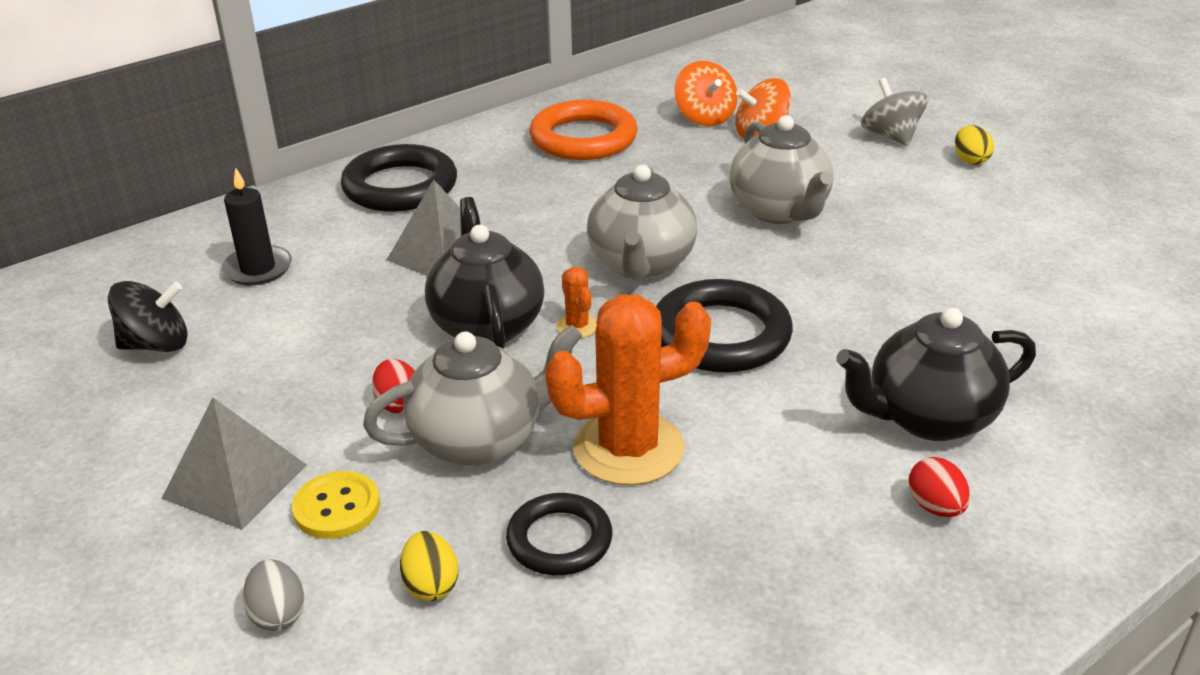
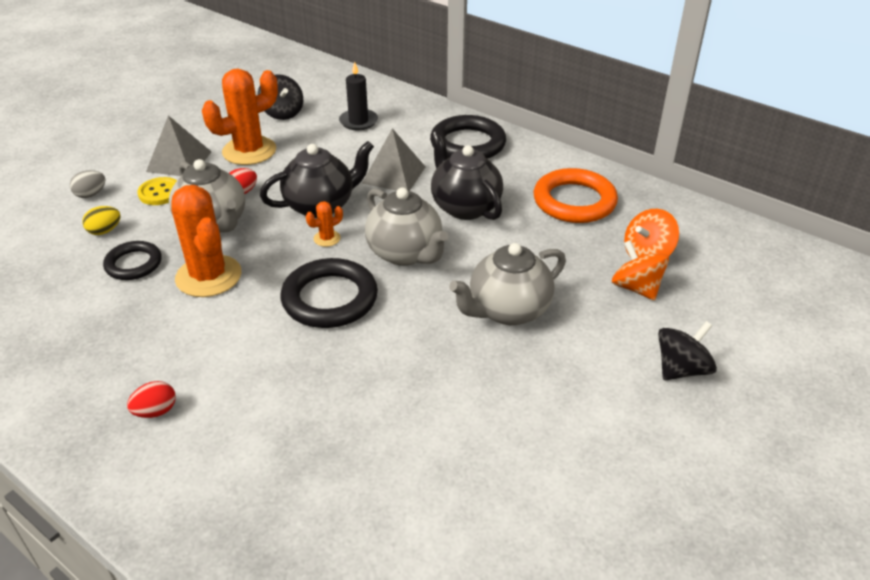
camera: 75 degrees right, 5 degrees up
grey teapot [587,165,697,280] -> grey teapot turned 120 degrees counterclockwise [365,187,448,266]
black teapot [836,308,1036,441] -> black teapot moved to [431,131,503,220]
grey spinning top [861,78,928,146] -> black spinning top [658,321,717,380]
yellow egg [955,125,994,165] -> none
none -> orange cactus [202,69,278,165]

